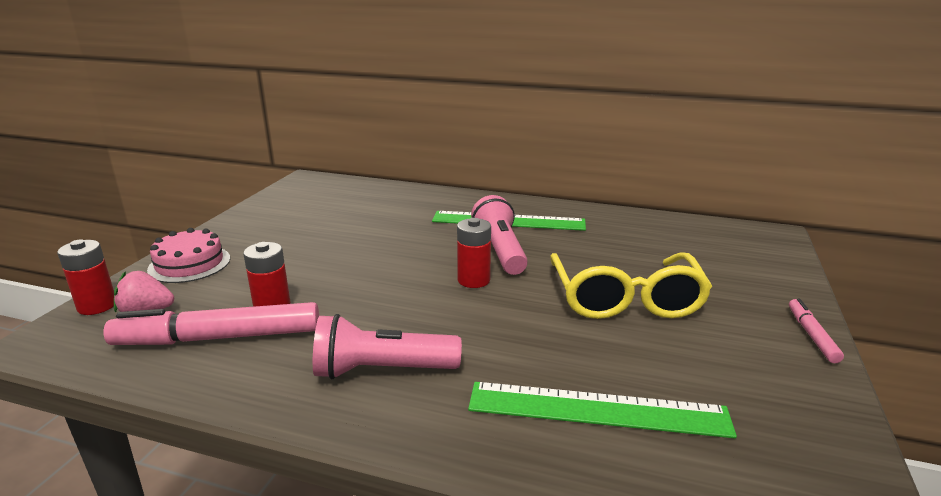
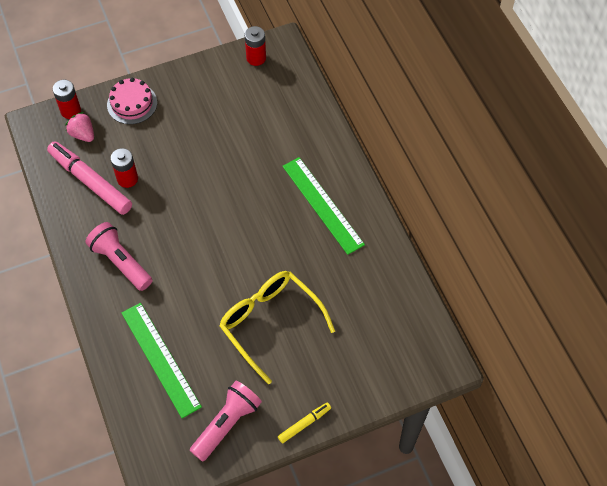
camera: 50 degrees right, 35 degrees up
red battery [457,218,491,288] -> red battery moved to [245,26,266,66]
pink flashlight [471,195,528,275] -> pink flashlight moved to [189,381,262,462]
yellow glasses [550,252,712,319] -> yellow glasses turned 90 degrees clockwise [219,271,335,384]
pink marker [789,298,844,363] -> yellow marker [278,402,331,443]

